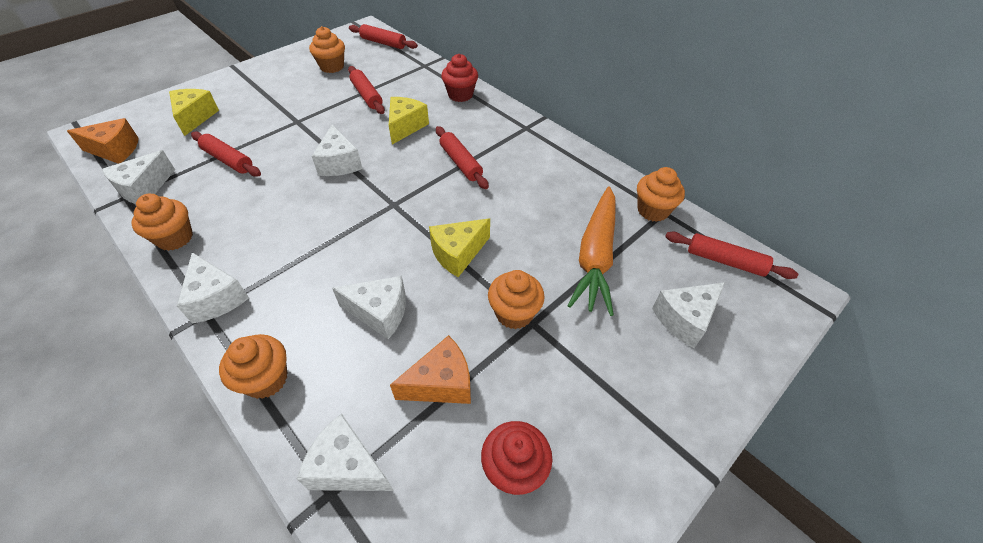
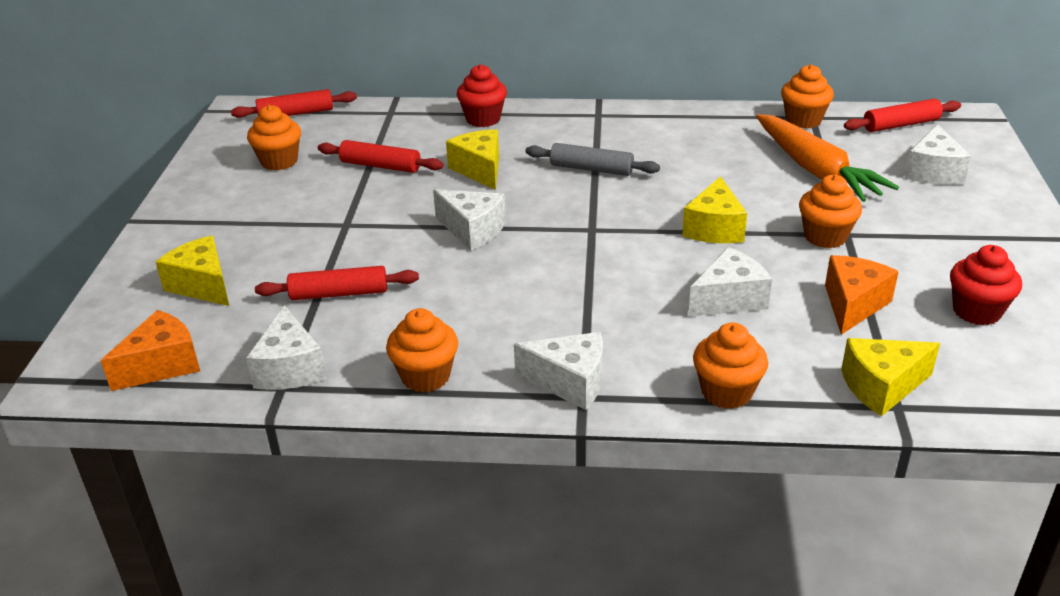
camera: 40 degrees left, 15 degrees down
white cheese [297,413,394,491] -> yellow cheese [841,338,940,416]
red rolling pin [436,126,489,189] -> grey rolling pin [525,143,660,176]

